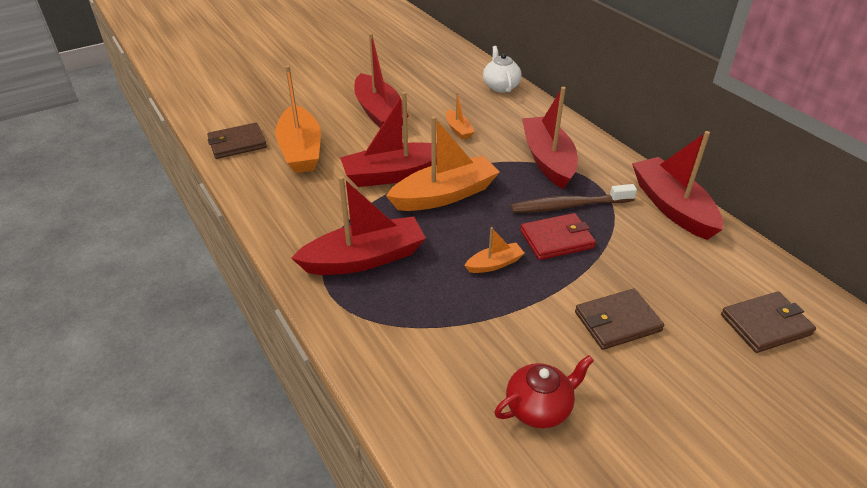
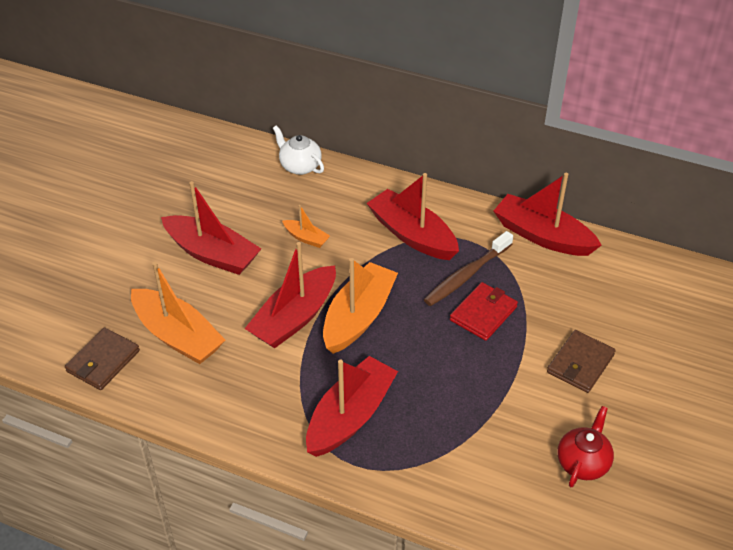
camera: 35 degrees left, 5 degrees up
orange boat [464,227,524,273] -> none
brown wallet [721,291,816,353] -> none

